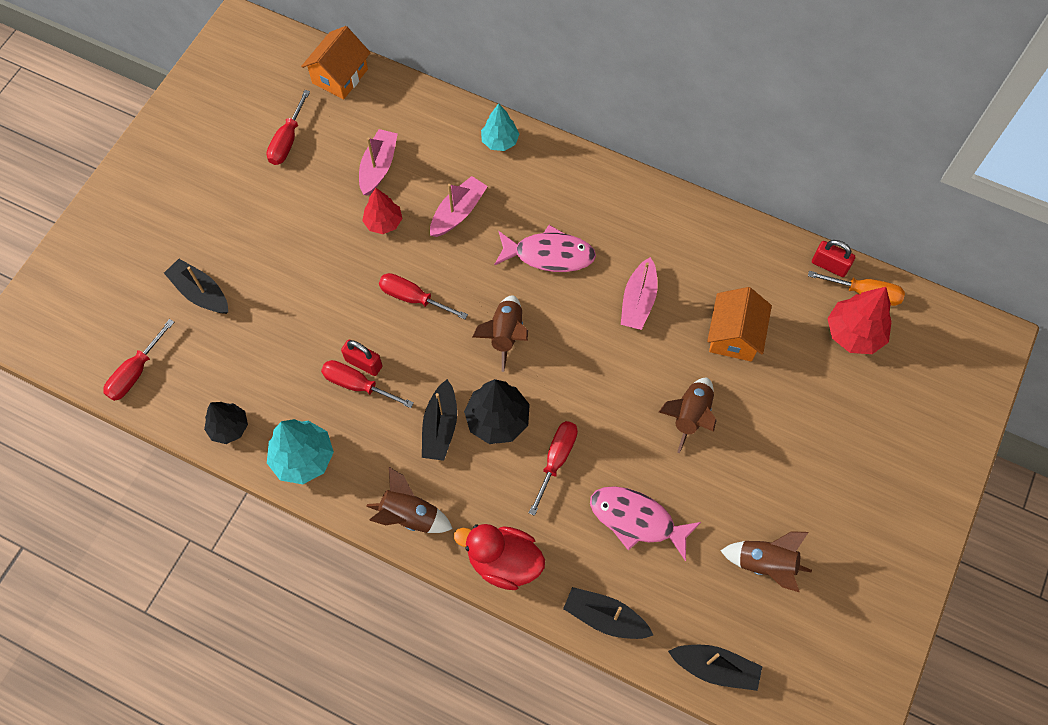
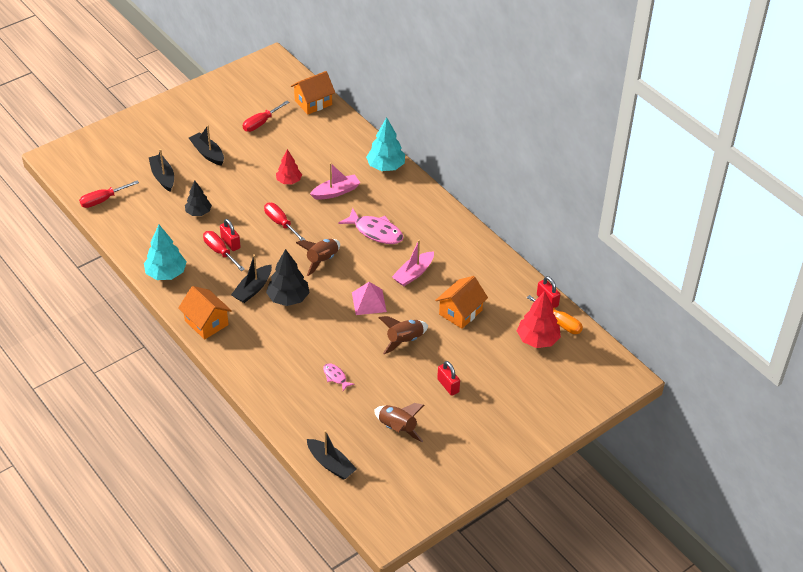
camera: 25 degrees right, 20 degrees down
black tree [204,402,248,444] -> black tree moved to [185,181,212,216]
pink boat [359,129,398,196] -> none
brown rocket [366,467,453,533] -> orange house [178,286,232,340]
red duck [454,524,545,590] -> none
turquoise tree [481,103,519,151] -> turquoise tree [366,117,405,171], size x1.51
red screwdriver [529,421,578,516] -> none
black boat [563,587,653,639] -> black boat moved to [189,125,224,165]
pink fish [590,486,701,561] -> pink fish [323,363,354,391], size x0.52
none -> pink pyramid [352,282,387,315]
none -> red padlock [437,361,460,396]

